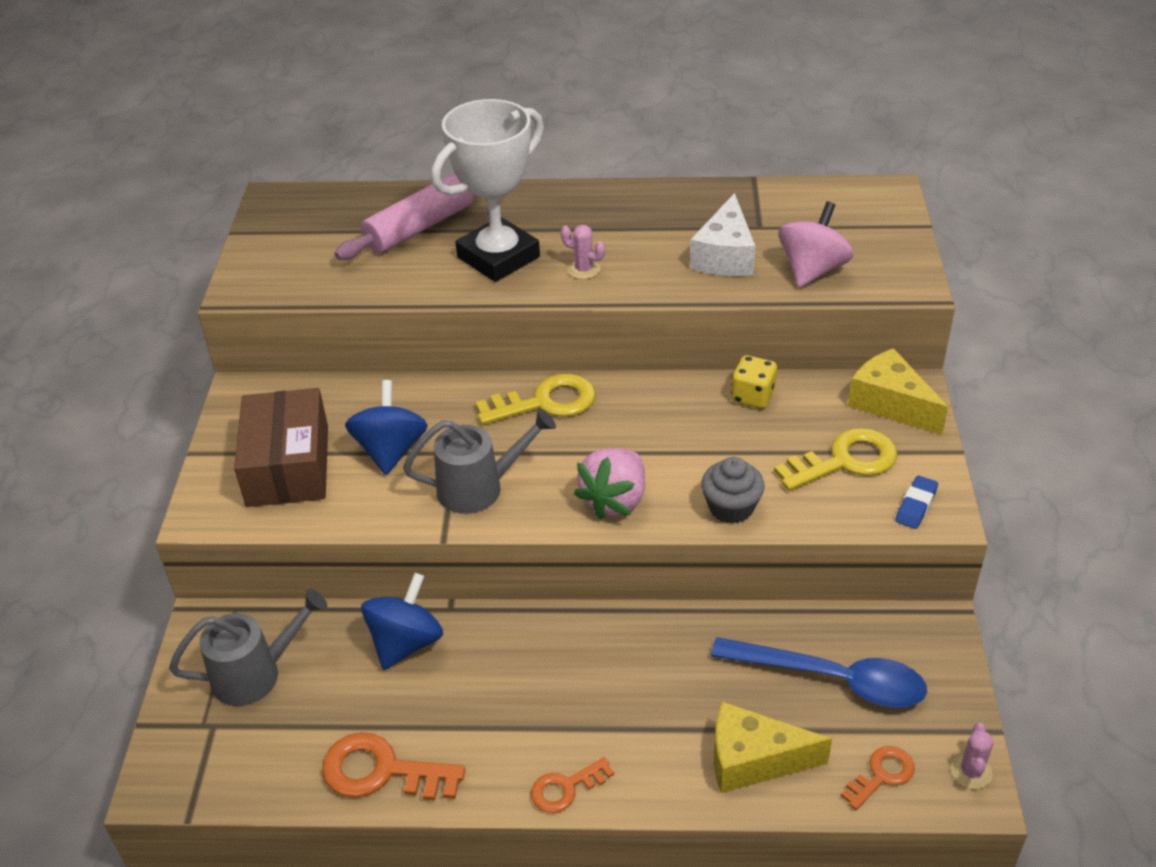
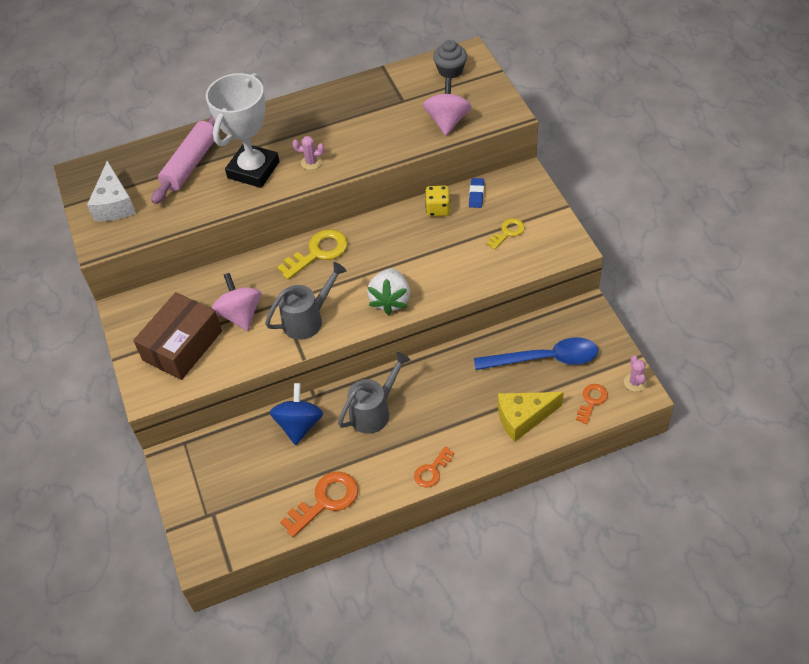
camera: 20 degrees left, 10 degrees up
grey watering can [169,589,327,706] -> grey watering can moved to [338,352,410,434]
brown box [234,388,328,507] -> brown box turned 60 degrees clockwise [133,292,222,380]
orange key [322,732,465,801] -> orange key turned 150 degrees clockwise [280,471,358,537]
blue spinning top [345,380,428,475] -> pink spinning top [212,273,261,331]
pink strawberry [574,448,645,520] -> white strawberry [367,268,410,315]
white cheese [690,193,755,276] -> white cheese moved to [87,161,136,221]
grey cupcake [701,457,765,524] -> grey cupcake moved to [433,40,467,78]
yellow key [774,428,898,491] -> yellow key [487,218,525,250], size x0.59
yellow cheese [848,348,948,435] -> none
blue eraser [895,475,938,529] -> blue eraser moved to [469,178,484,208]

